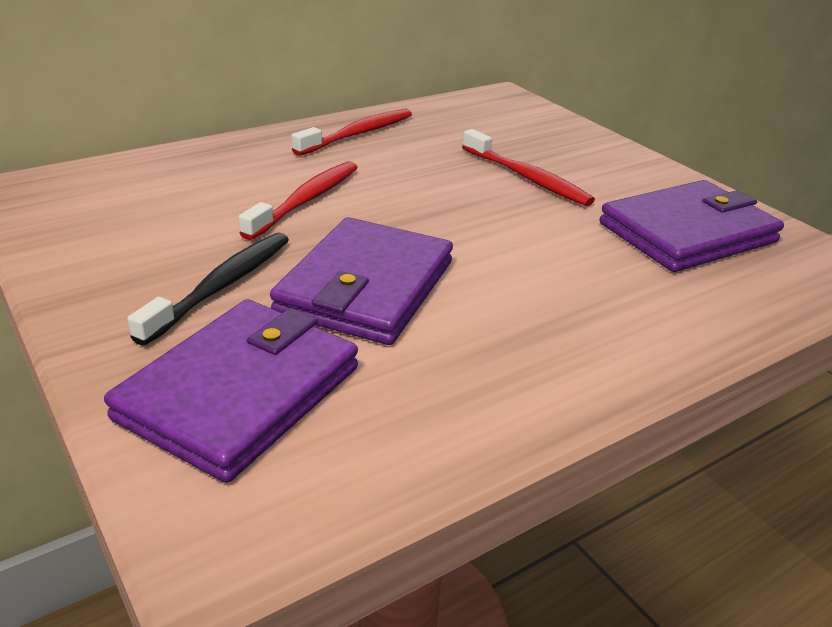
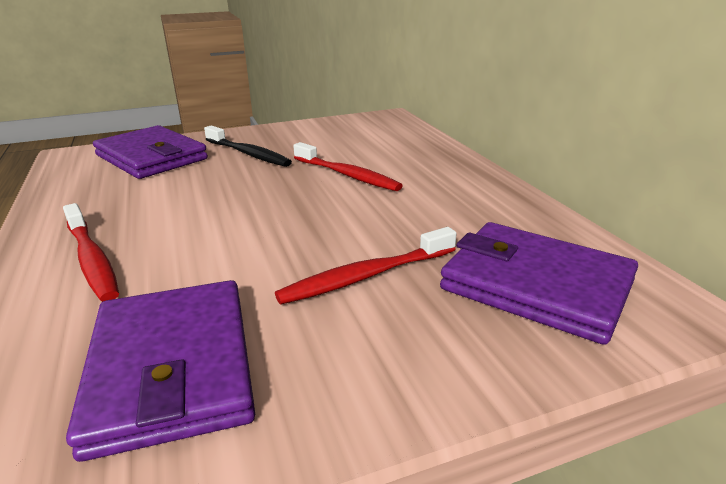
camera: 105 degrees right, 5 degrees down
purple wallet [270,217,453,345] -> purple wallet moved to [440,222,638,345]
red toothbrush [292,109,412,156] -> red toothbrush moved to [63,203,119,302]

